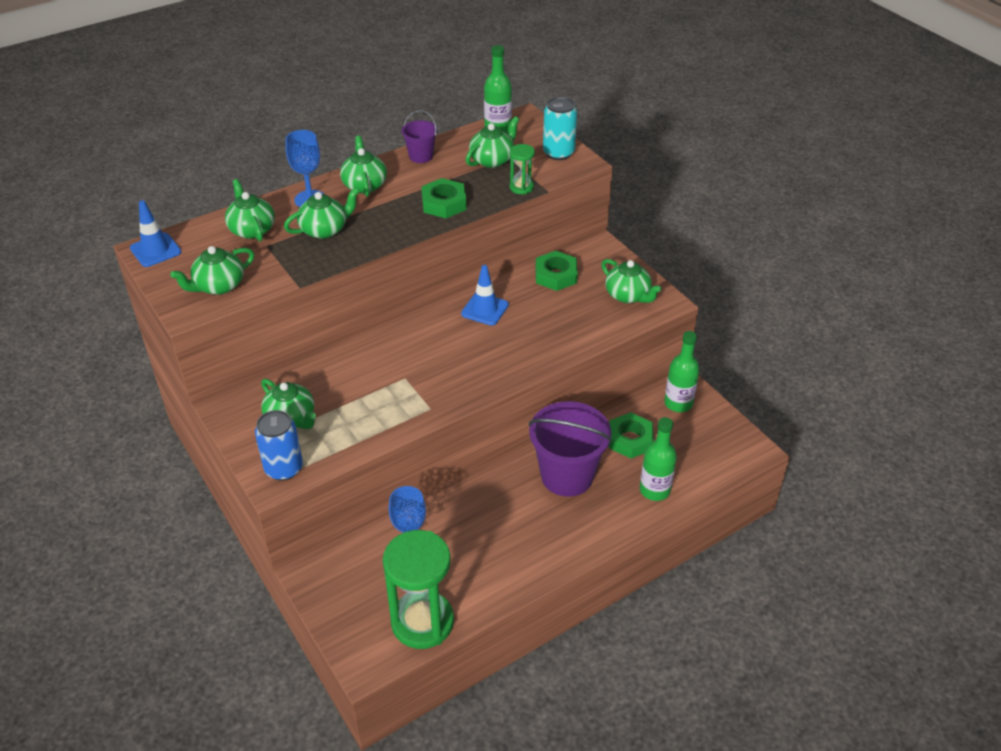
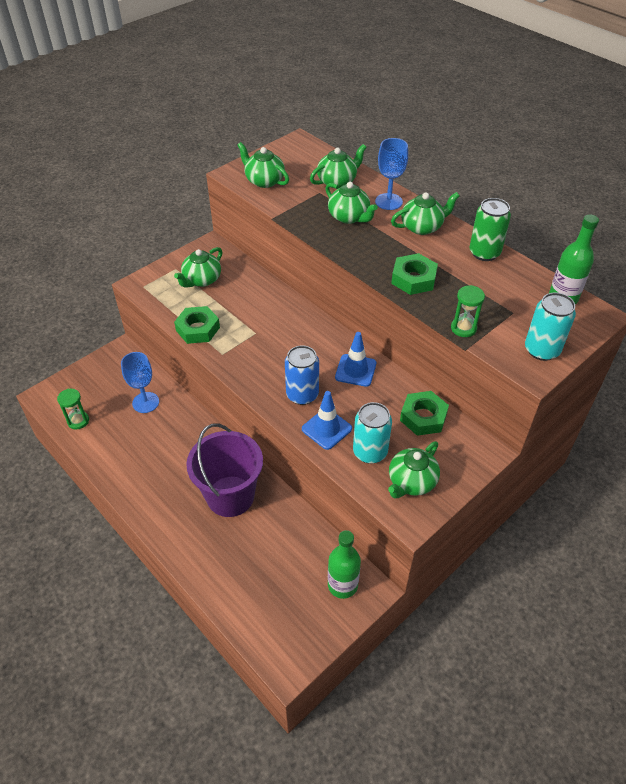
camera: 80 degrees right, 5 degrees up
blue traffic cone [130,200,181,267] -> blue traffic cone moved to [302,391,352,450]
blue can [255,410,303,481] -> blue can moved to [285,345,319,405]
green hourglass [383,530,454,649] -> green hourglass [57,389,89,430], size x0.46
purple bucket [401,110,438,163] -> green can [469,198,511,261]
green teapot [466,116,519,168] -> none
green nut [609,412,654,459] -> green nut moved to [174,306,220,344]
green bottle [640,417,677,501] -> none
none -> turquoise can [353,402,392,464]

